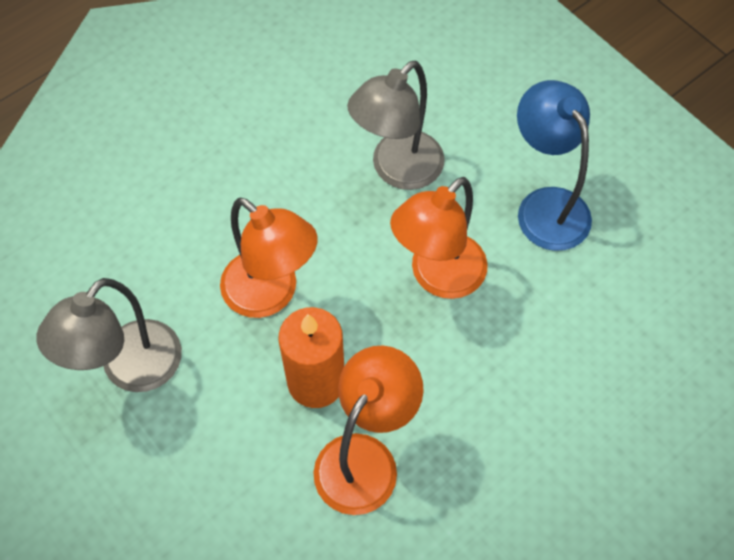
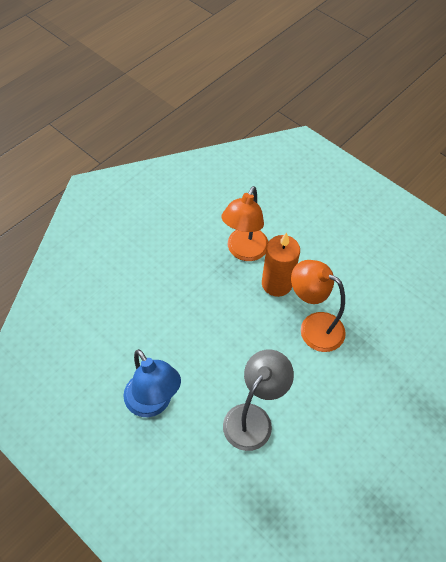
camera: 170 degrees right, 5 degrees down
grey lamp [37,278,182,392] -> none
orange lamp [390,177,488,299] -> none

